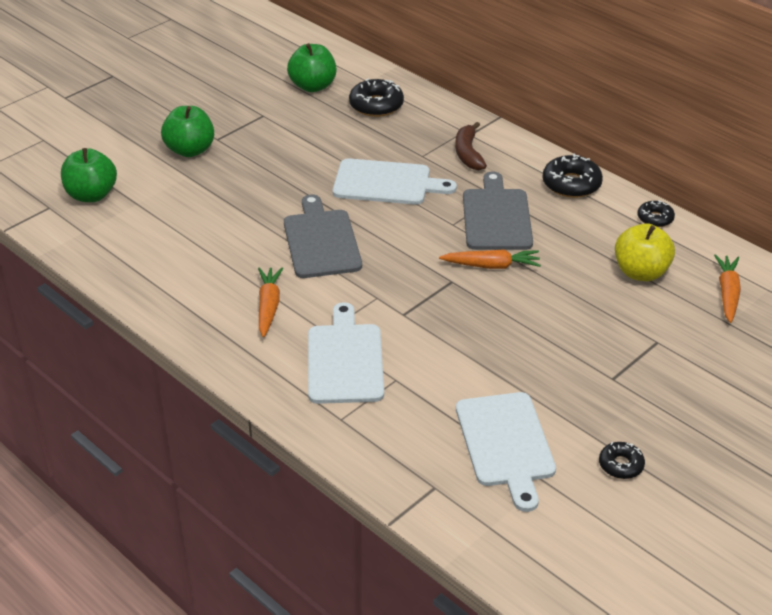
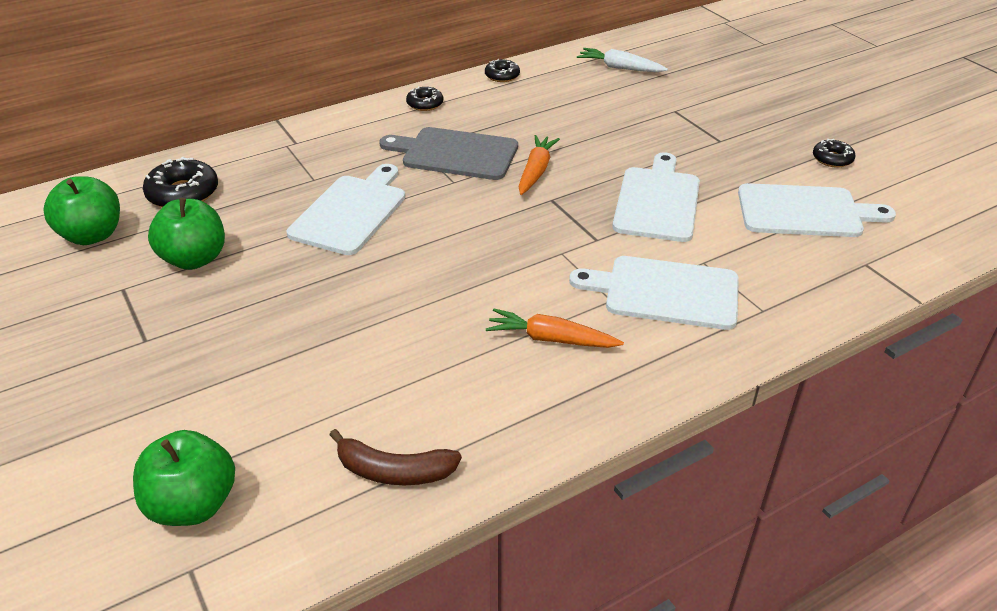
camera: 75 degrees left, 0 degrees up
green apple [161,106,214,157] -> green apple moved to [148,198,225,270]
grey cutting board [284,194,362,278] -> none
brown banana [455,122,487,170] -> brown banana moved to [329,429,462,485]
black donut [542,154,603,198] -> black donut [406,86,443,111], size x0.60
yellow apple [615,223,675,281] -> none
orange carrot [714,254,741,323] -> white carrot [577,48,668,72]
none -> white cutting board [612,152,700,242]

